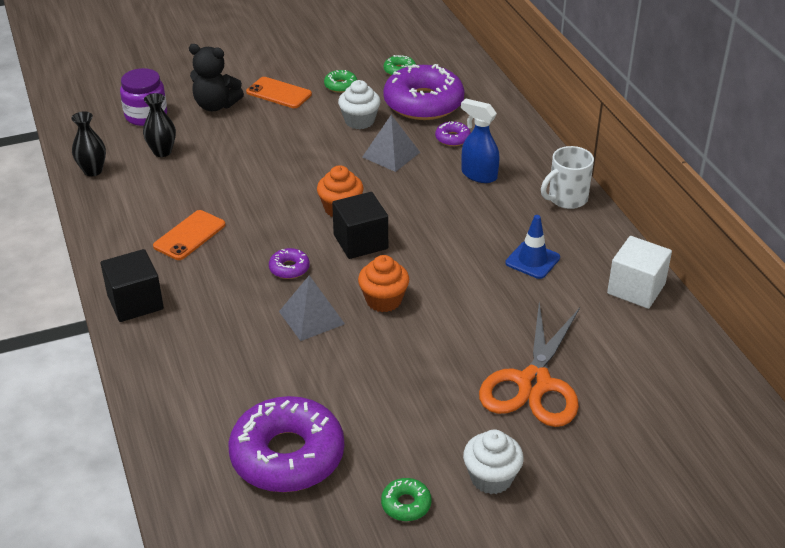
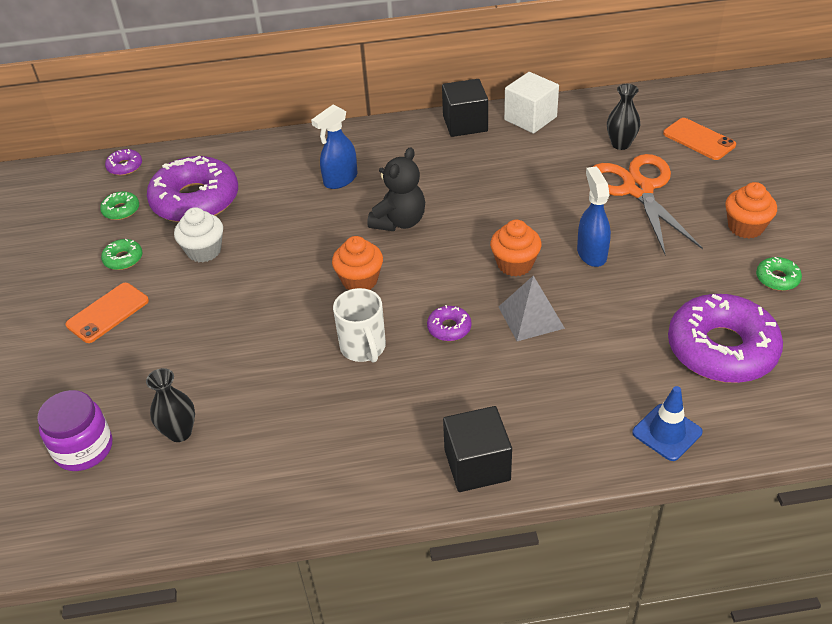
camera: 75 degrees left, 5 degrees up
black vase [71,112,106,177] -> black vase moved to [607,84,640,150]
orange phone [153,210,225,260] -> orange phone moved to [663,118,736,160]
black teddy bear [189,44,244,111] -> black teddy bear moved to [367,147,425,231]
black cube [332,192,388,259] -> black cube moved to [442,79,488,137]
grey pyramid [362,115,420,172] -> none
purple donut [435,121,471,146] -> purple donut moved to [105,149,142,176]
white cupcake [463,430,524,494] -> orange cupcake [725,182,777,239]
orange scissors [479,302,580,427] -> orange scissors turned 135 degrees counterclockwise [593,154,703,255]
blue traffic cone [505,215,560,279] -> blue traffic cone moved to [632,386,702,461]
white mug [541,146,594,209] -> white mug moved to [333,288,386,363]
none -> blue spray bottle [577,166,611,267]

